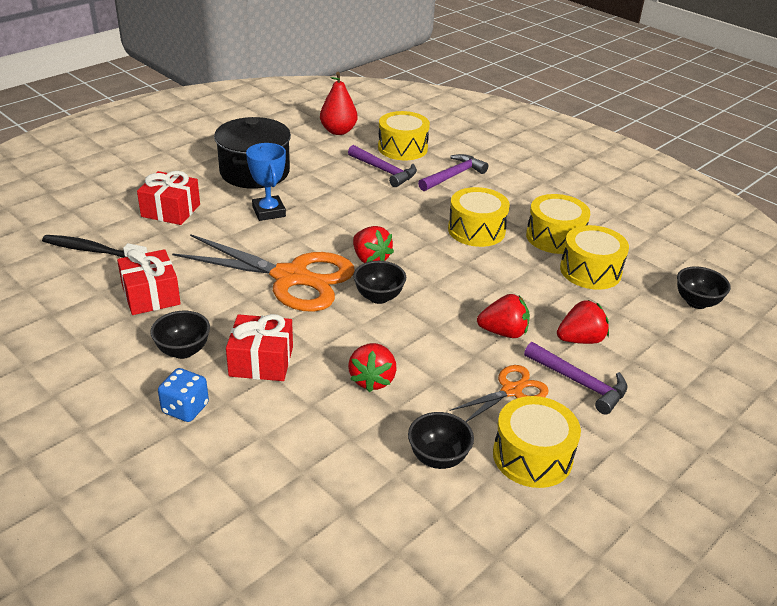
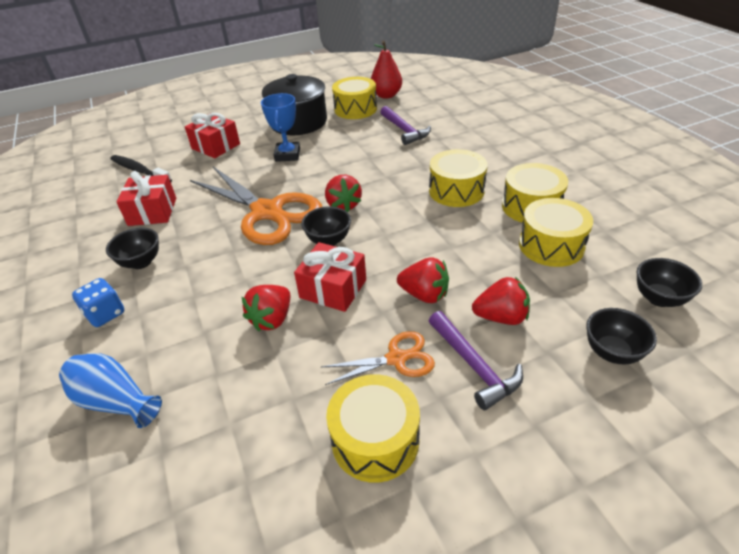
camera: 25 degrees right, 5 degrees up
red gift [226,314,293,381] -> red gift moved to [294,242,366,312]
yellow drum [378,111,430,160] -> yellow drum moved to [332,77,377,119]
black bowl [408,412,474,469] -> black bowl moved to [586,308,657,365]
purple hammer [418,154,488,191] -> none
none -> blue vase [59,354,162,428]

